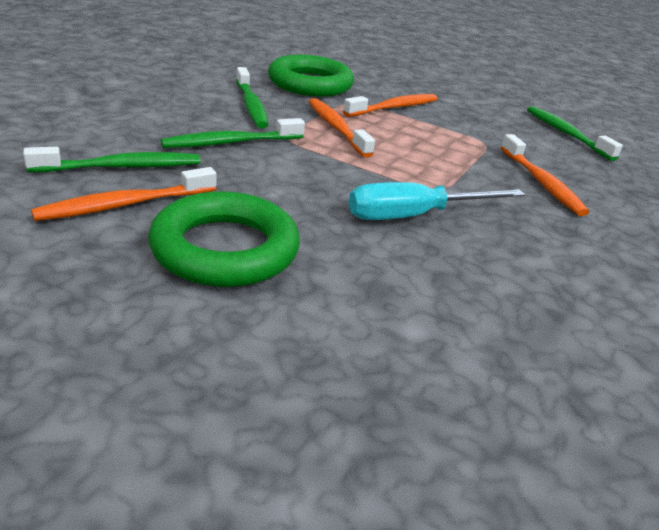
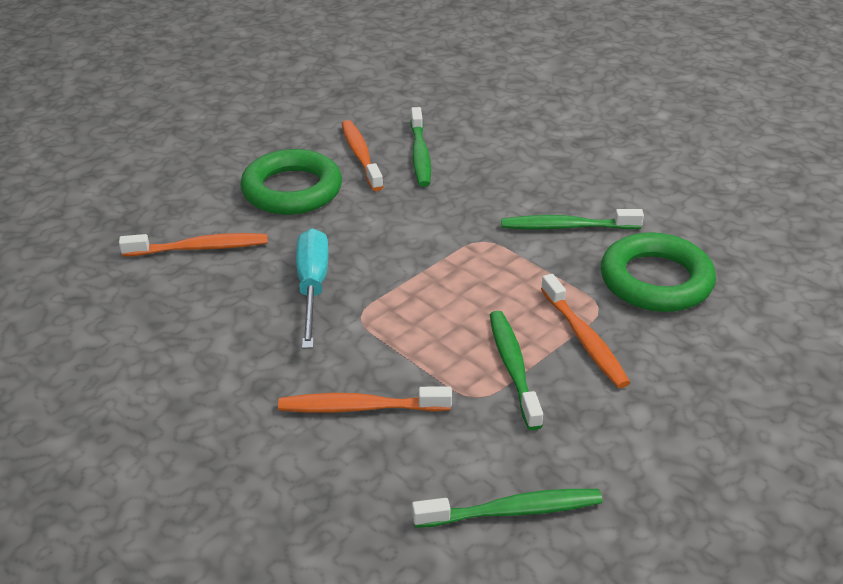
camera: 110 degrees right, 5 degrees up
green toothbrush [160,118,305,148] -> green toothbrush moved to [490,311,543,430]
orange toothbrush [308,98,375,158] -> orange toothbrush moved to [119,233,268,257]

